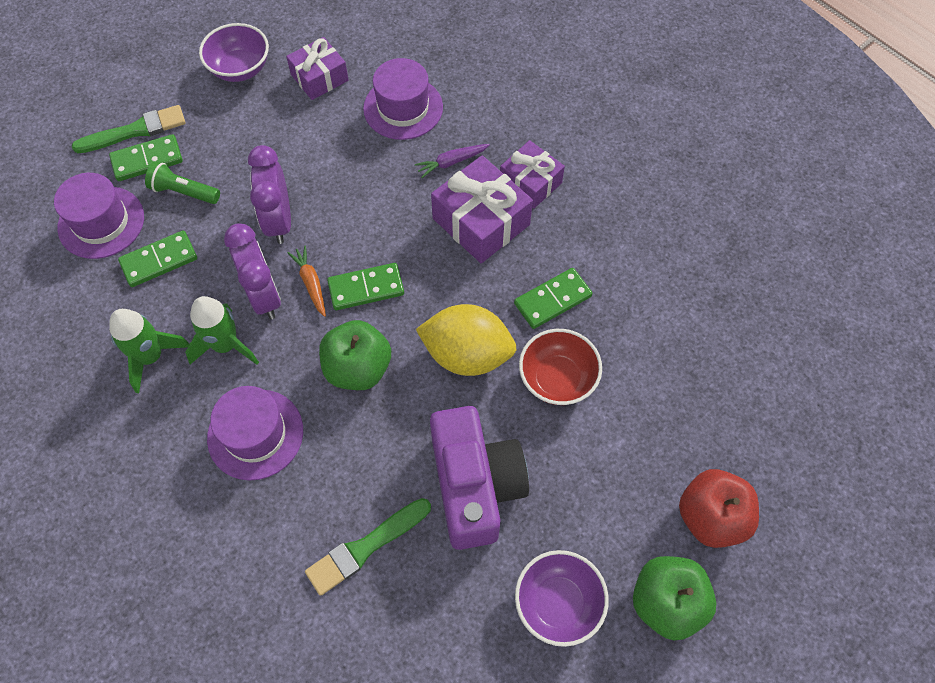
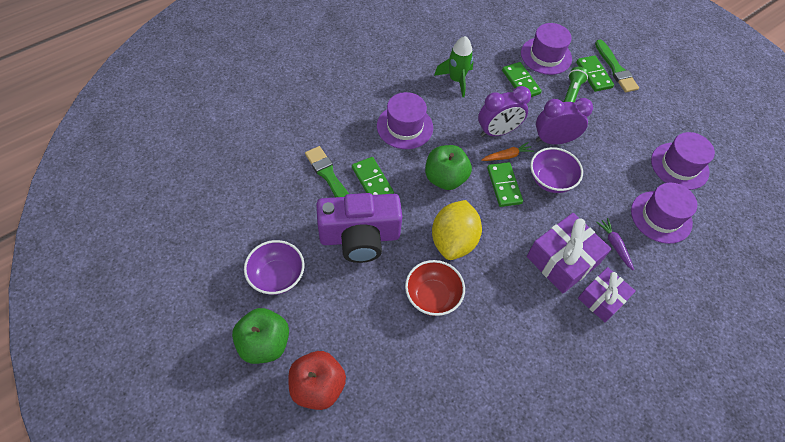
camera: 90 degrees right, 5 degrees down
green rocket [185,296,259,365] -> none
purple bowl [199,23,269,82] -> purple bowl moved to [530,147,583,193]
purple gift [286,37,349,100] -> purple hat [651,132,715,190]
green domino [514,268,592,329] -> green domino moved to [352,157,394,195]

